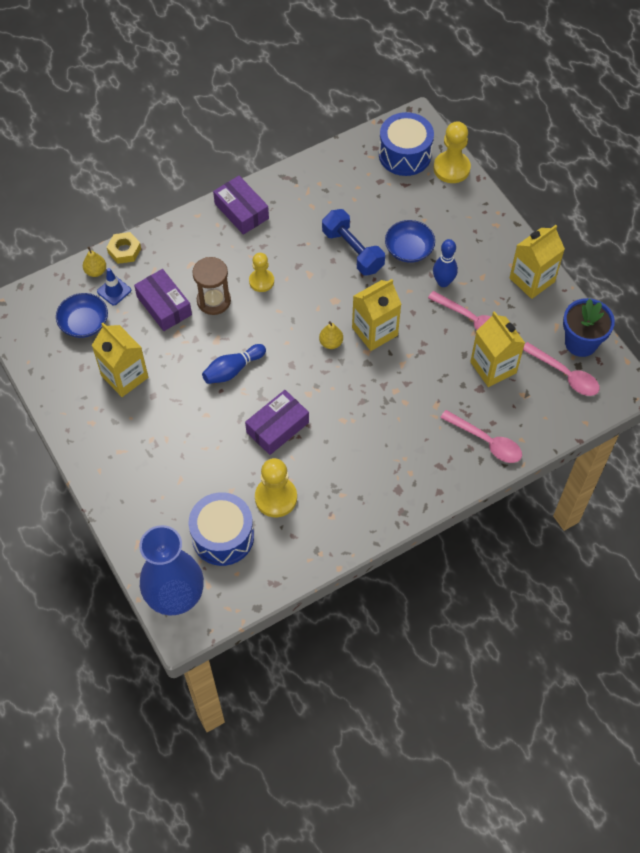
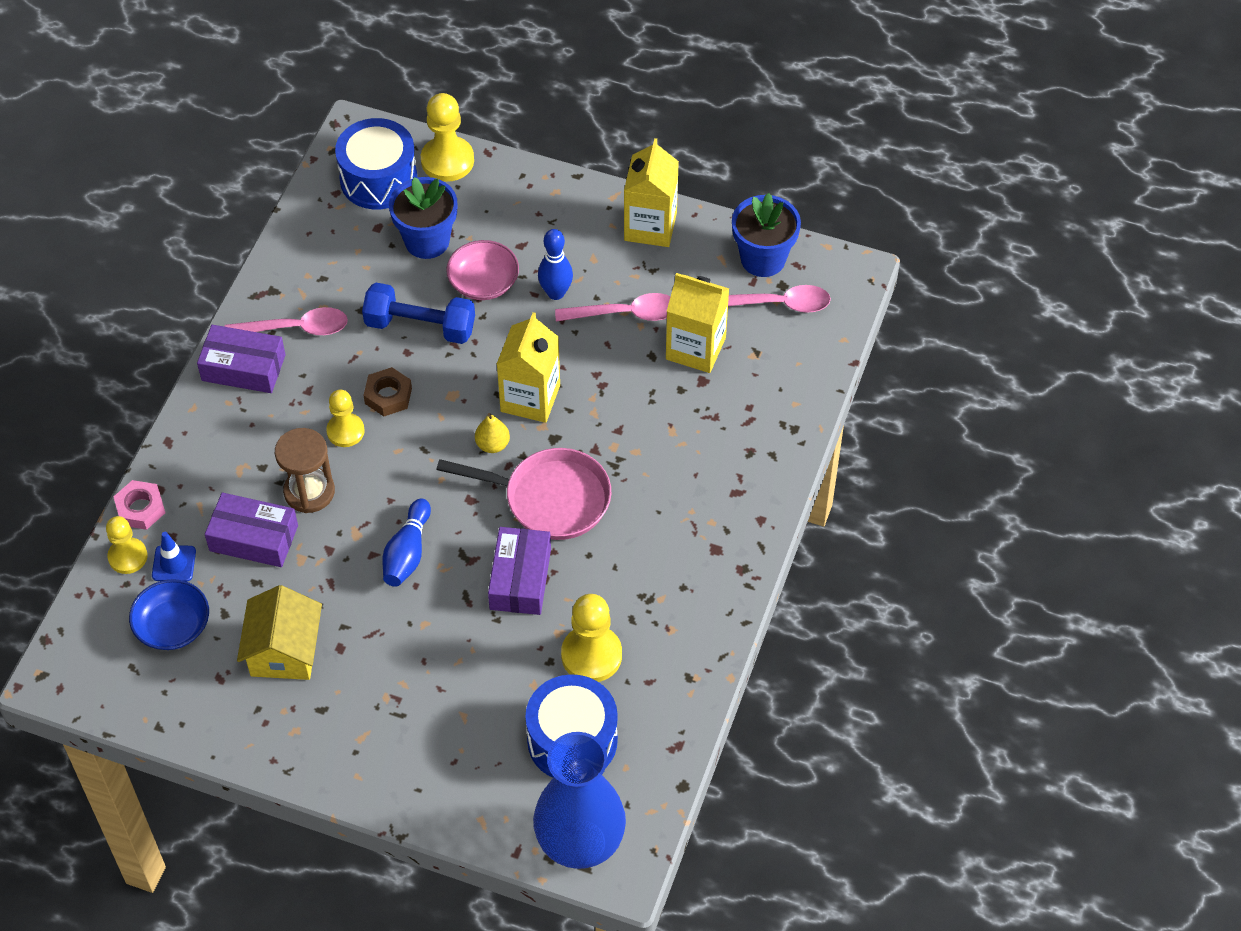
camera: 40 degrees left, 5 degrees down
yellow pear [83,247,106,277] -> yellow pawn [106,516,148,574]
yellow carton [92,323,148,397] -> yellow house [237,585,322,680]
yellow nut [107,232,141,264] -> pink nut [114,480,165,530]
blue bowl [385,220,435,263] -> pink bowl [446,240,519,300]
pink spoon [440,410,522,463] -> pink spoon moved to [224,307,348,335]
none -> brown nut [364,367,412,416]
none -> blue flower pot [389,177,457,259]
none -> pink pan [436,448,611,540]

